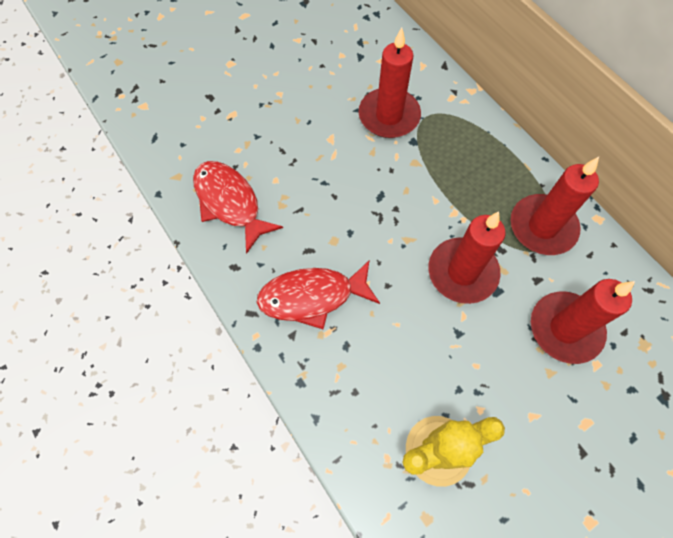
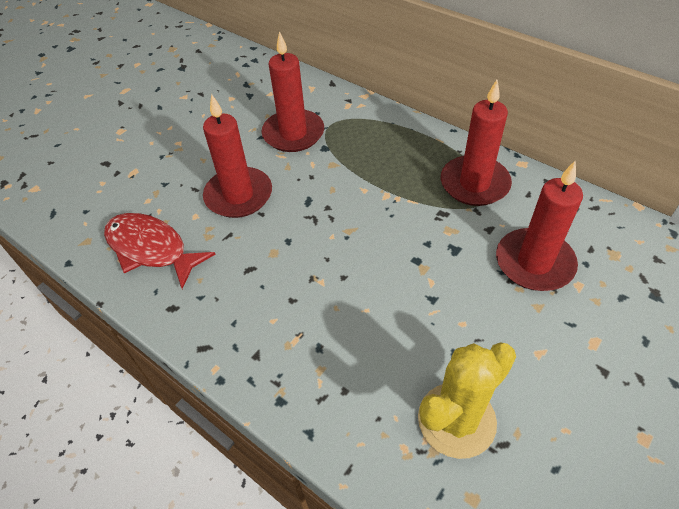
camera: 15 degrees left, 15 degrees down
red fish [256,260,380,329] -> none
red candle [429,211,506,304] -> red candle moved to [203,94,272,218]

